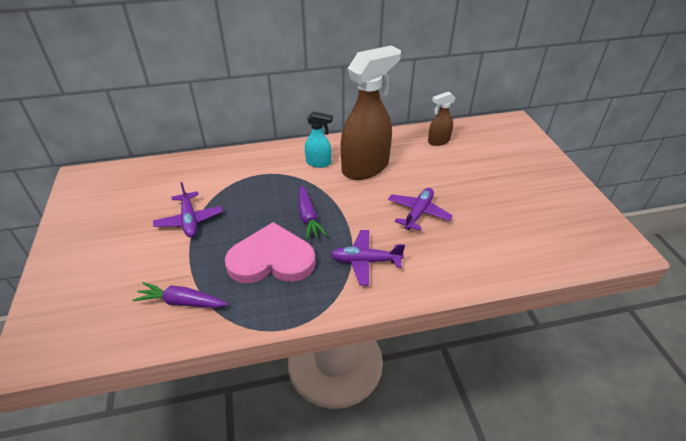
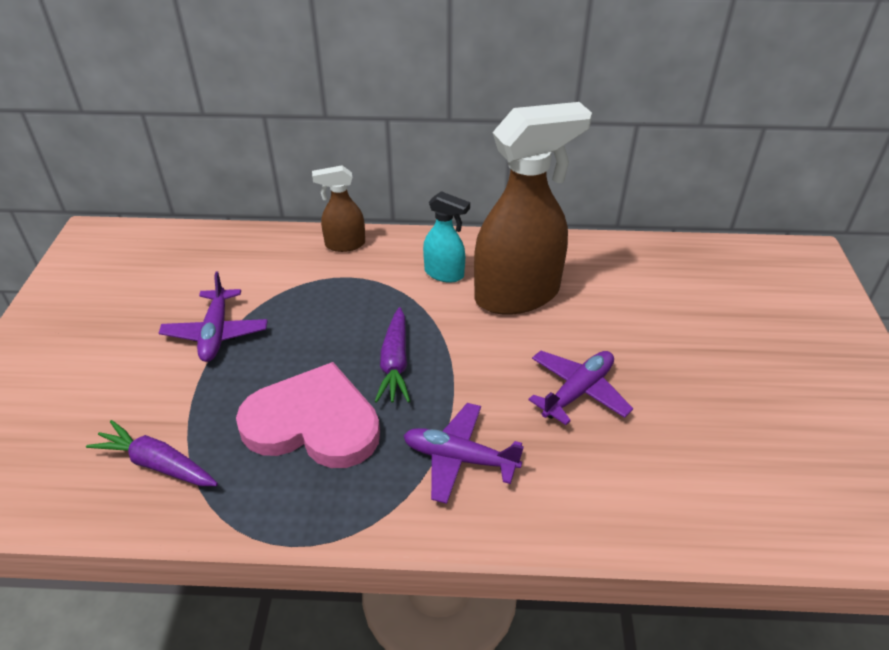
camera: 15 degrees right, 0 degrees up
brown spray bottle [428,91,455,146] -> brown spray bottle moved to [312,165,365,252]

